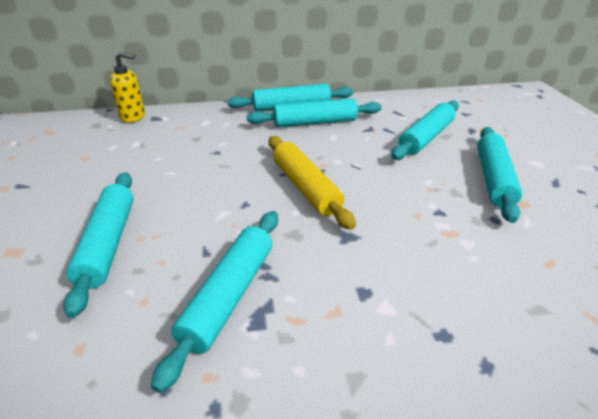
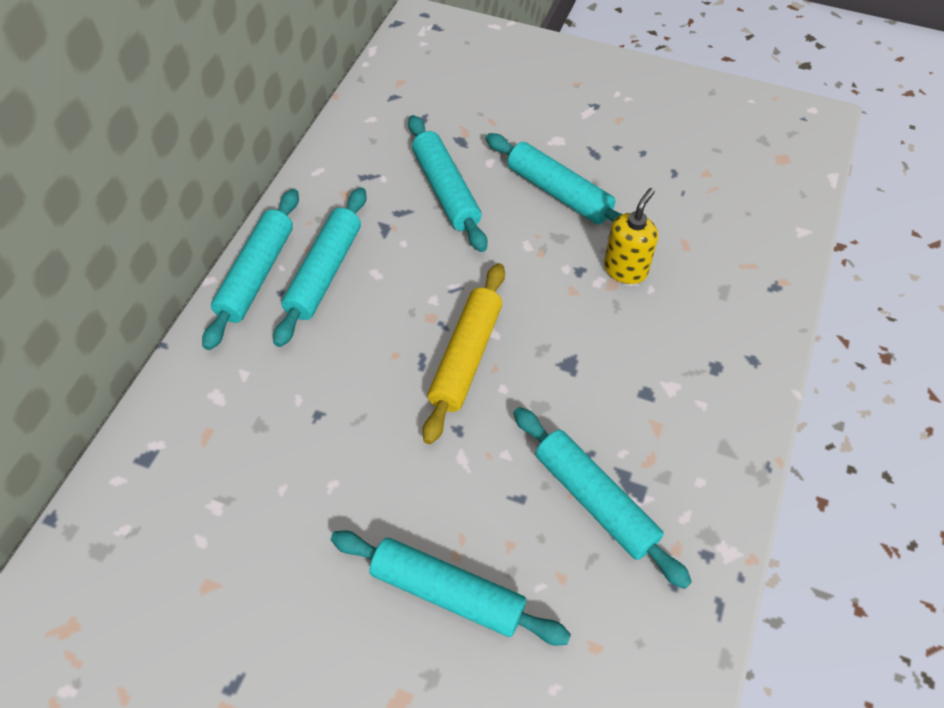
camera: 60 degrees left, 20 degrees up
yellow soap dispenser [110,52,145,123] -> yellow soap dispenser moved to [604,188,658,284]
yellow rolling pin [269,136,356,230] -> yellow rolling pin turned 75 degrees counterclockwise [422,263,505,444]

